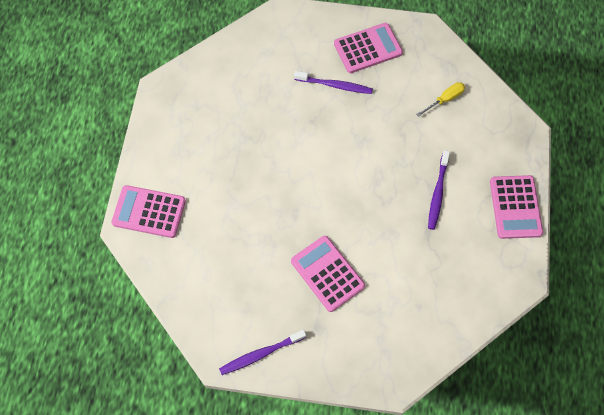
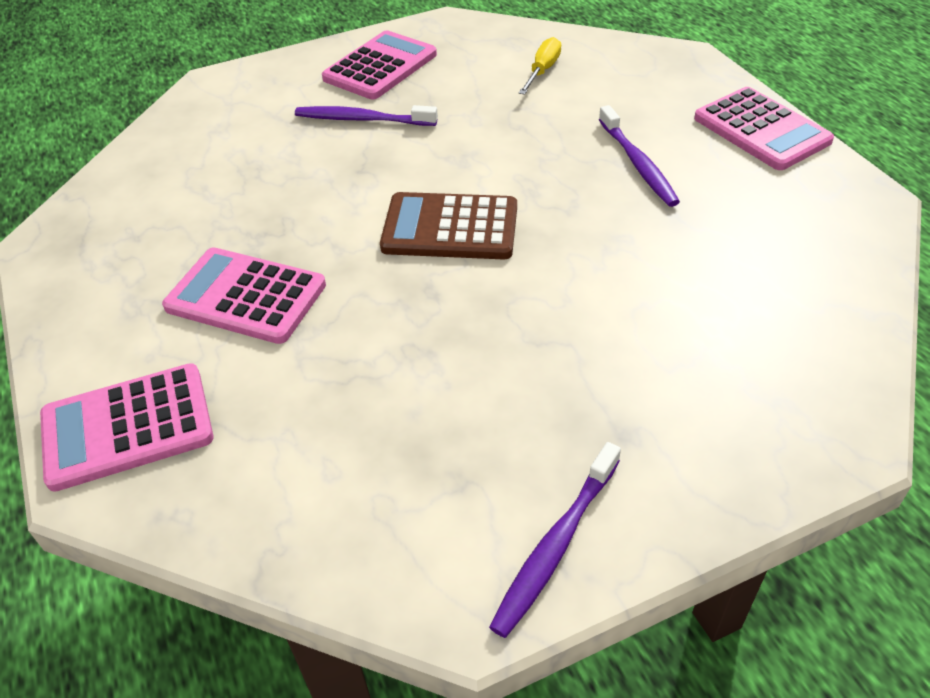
camera: 30 degrees left, 20 degrees down
pink calculator [291,236,365,312] -> pink calculator moved to [162,247,326,344]
purple toothbrush [294,71,373,94] -> purple toothbrush turned 150 degrees counterclockwise [295,105,438,126]
none -> brown calculator [380,192,517,260]

